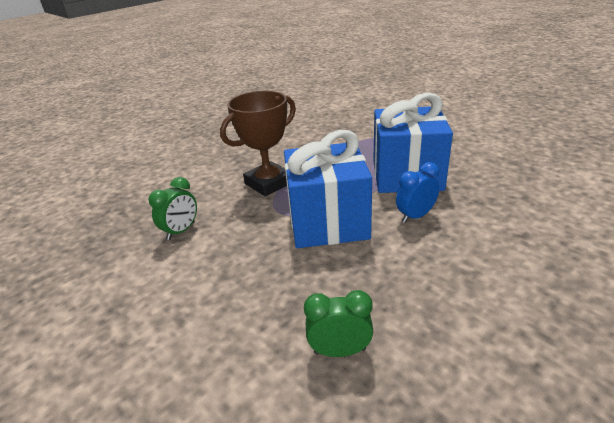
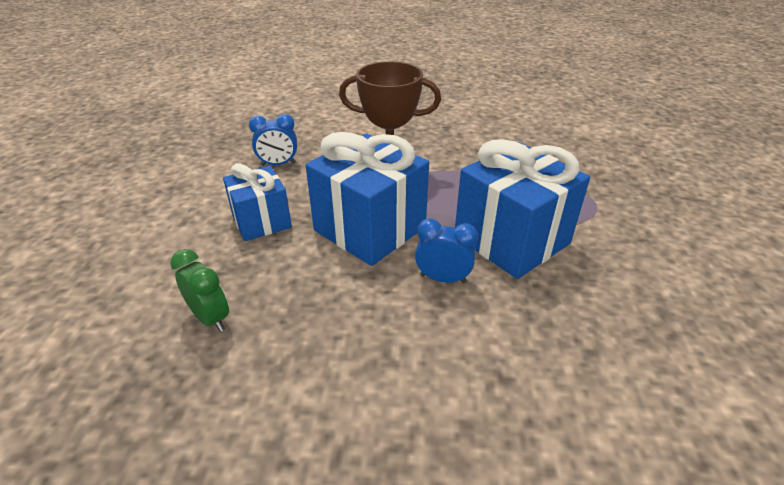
camera: 45 degrees right, 5 degrees up
green clock [149,177,197,240] -> blue clock [249,114,297,166]
none -> blue gift [223,163,292,241]

